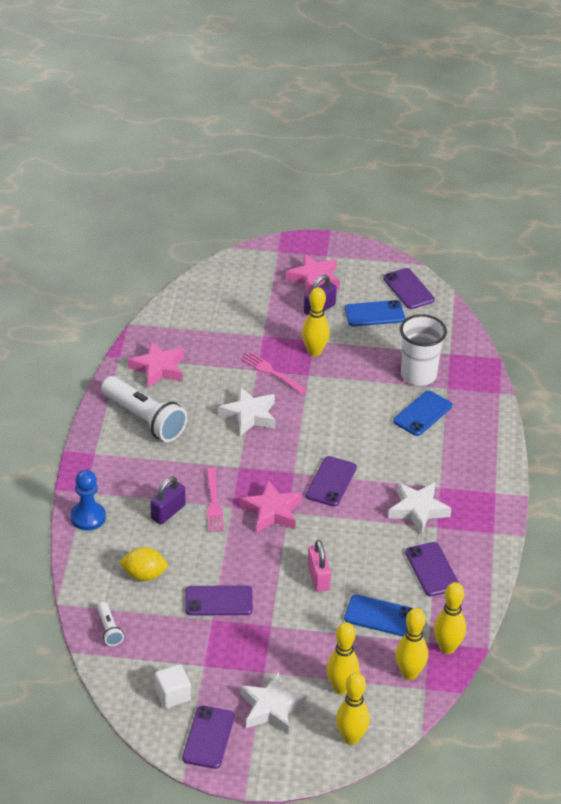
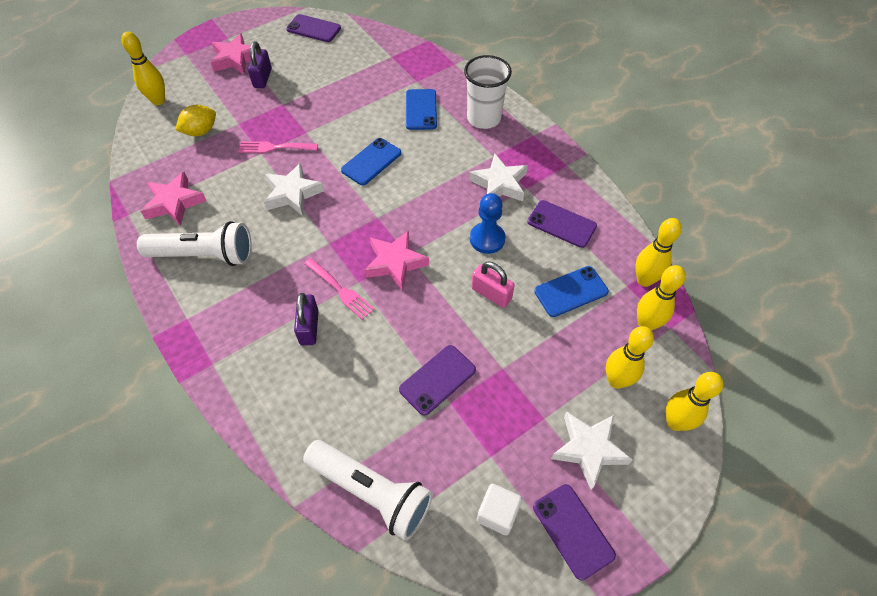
camera: 40 degrees left, 15 degrees up
blue pawn [70,470,106,531] -> blue pawn moved to [470,193,505,254]
white flashlight [98,602,124,646] -> white flashlight [303,440,433,541], size x2.15
yellow lemon [119,547,168,581] -> yellow lemon moved to [175,105,216,136]
yellow bowling pin [302,287,330,356] -> yellow bowling pin moved to [121,31,165,105]
purple phone [306,456,357,507] -> none
blue phone [345,300,405,326] -> blue phone moved to [341,138,401,185]
white cup [400,314,447,386] -> white cup moved to [464,55,512,129]

